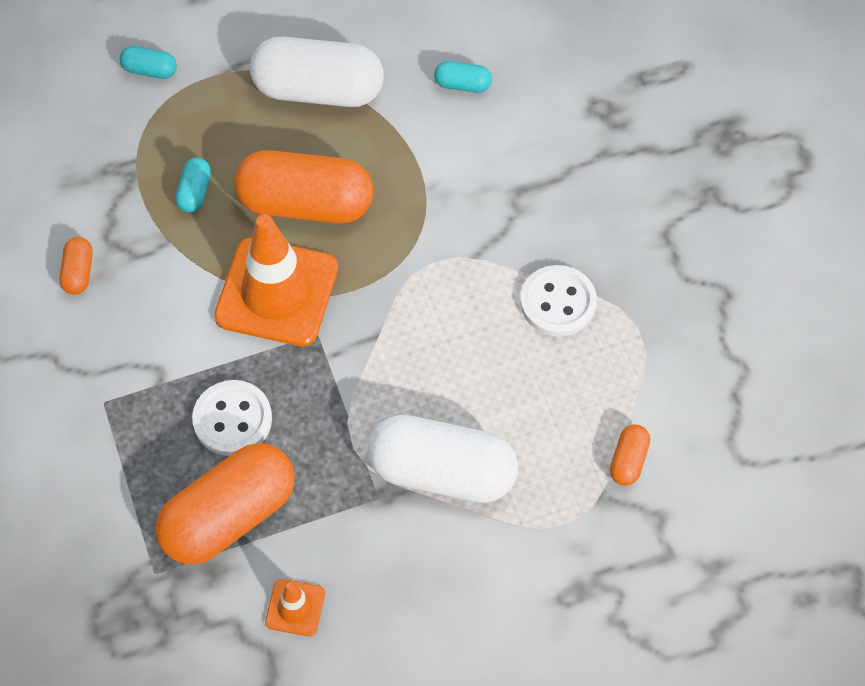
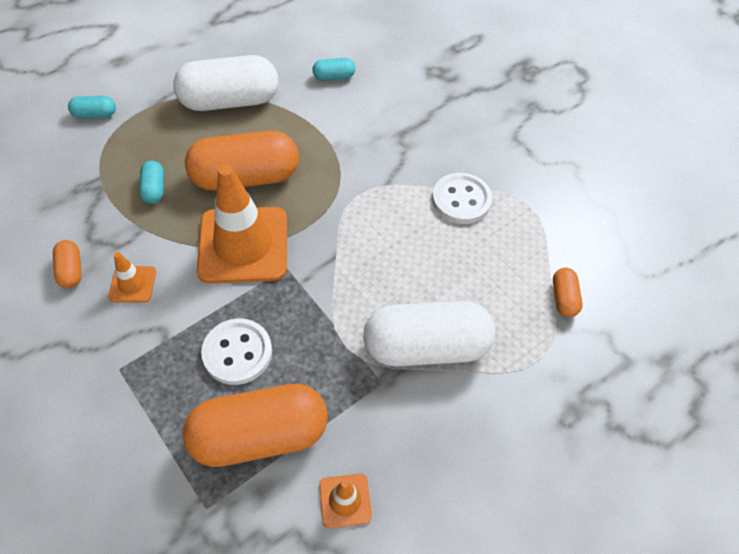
camera: 20 degrees left, 5 degrees down
orange capsule [155,443,295,565] -> orange capsule turned 45 degrees clockwise [183,384,328,467]
none -> orange traffic cone [108,252,156,303]

